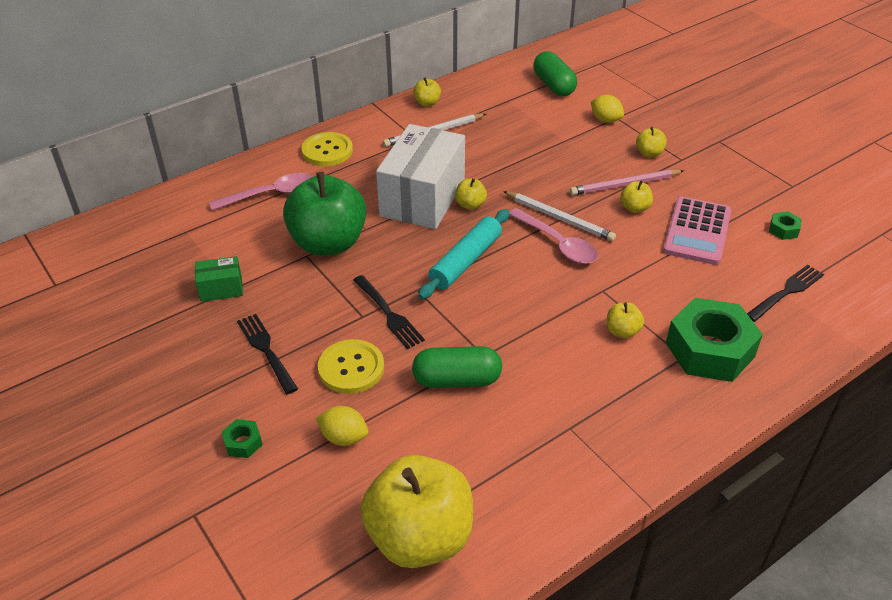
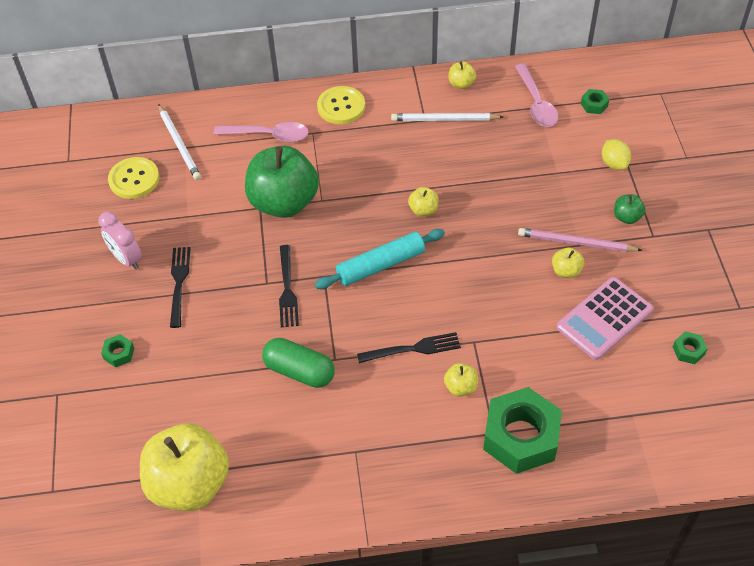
camera: 30 degrees right, 10 degrees up
green box [195,256,243,302] -> none
yellow lemon [316,406,368,446] -> none
yellow button [318,339,384,394] -> yellow button moved to [108,157,160,199]
white box [376,124,465,229] -> none
white pencil [503,191,616,241] -> white pencil moved to [158,104,201,180]
pink spoon [509,208,598,264] -> pink spoon moved to [515,64,558,127]
green capsule [533,51,577,96] -> green nut [581,89,609,114]
yellow apple [636,127,667,157] -> green apple [614,194,645,224]
black fork [747,265,824,322] -> black fork moved to [357,332,461,363]
none -> pink clock [98,212,142,270]

